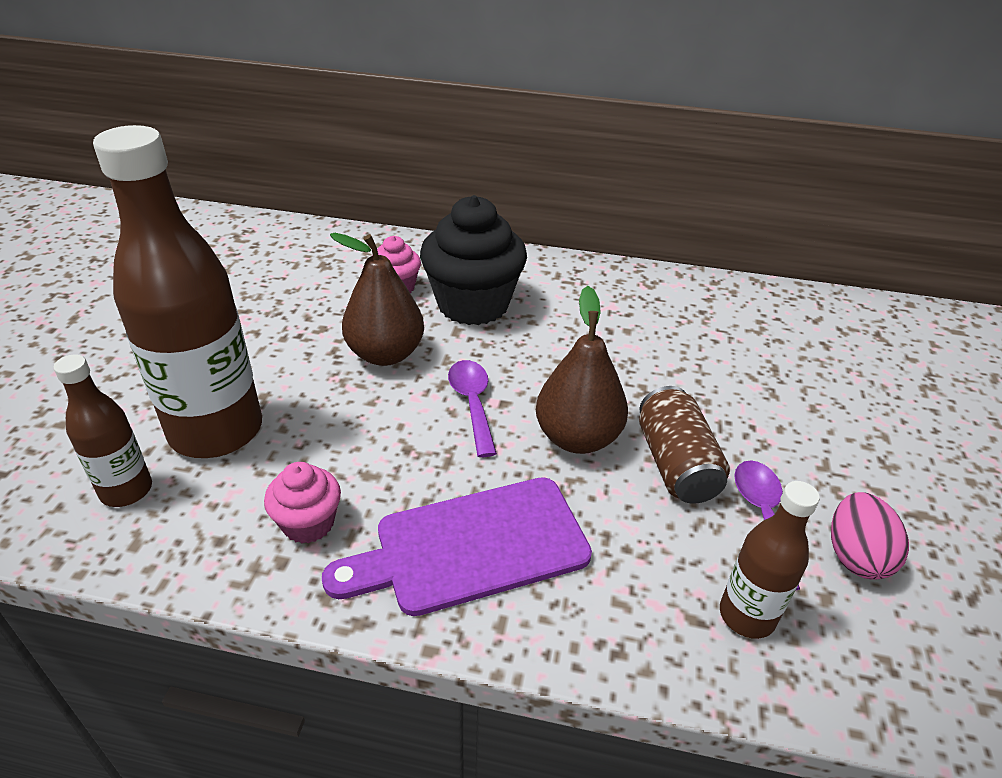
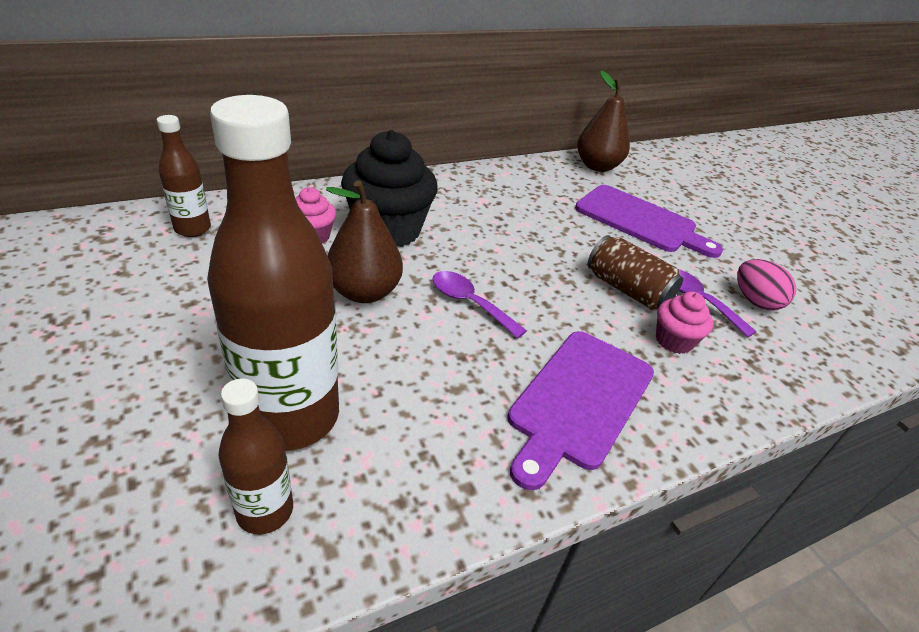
camera: 40 degrees left, 0 degrees up
pink cupcake [264,462,341,544] -> pink cupcake moved to [656,291,713,354]
brown pear [536,286,628,454] -> brown pear moved to [577,70,630,172]
brown bottle [720,481,820,639] -> brown bottle moved to [157,115,211,237]
none -> purple cutting board [575,185,723,258]

